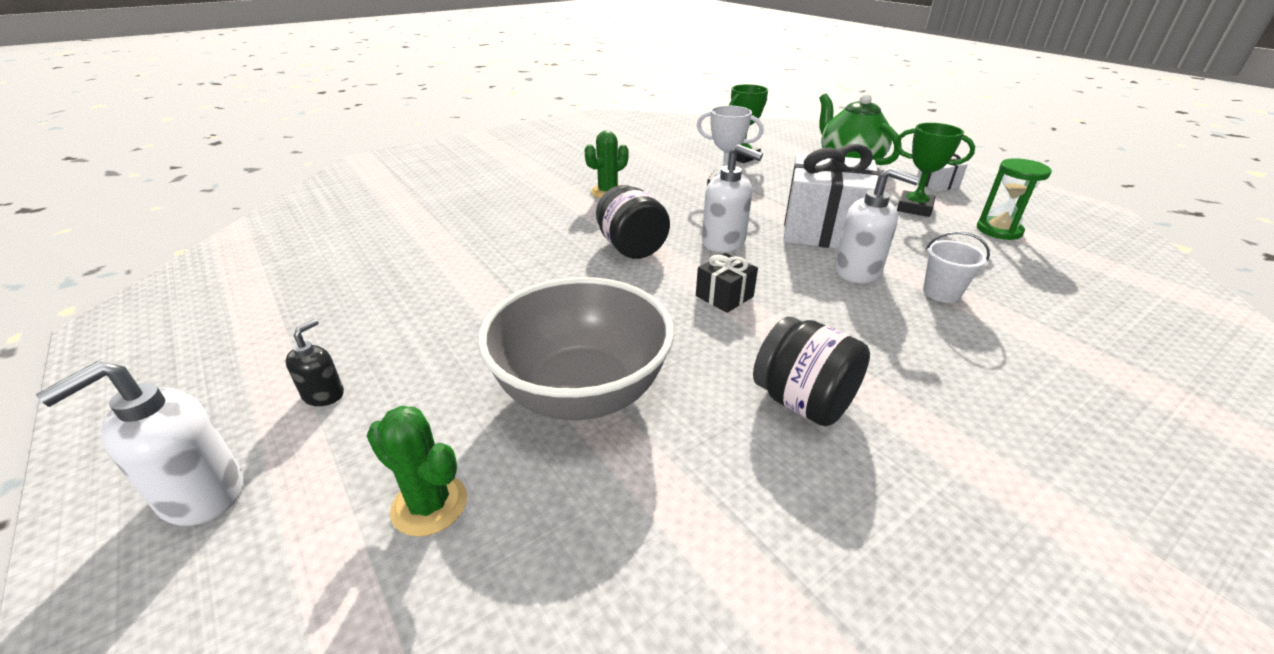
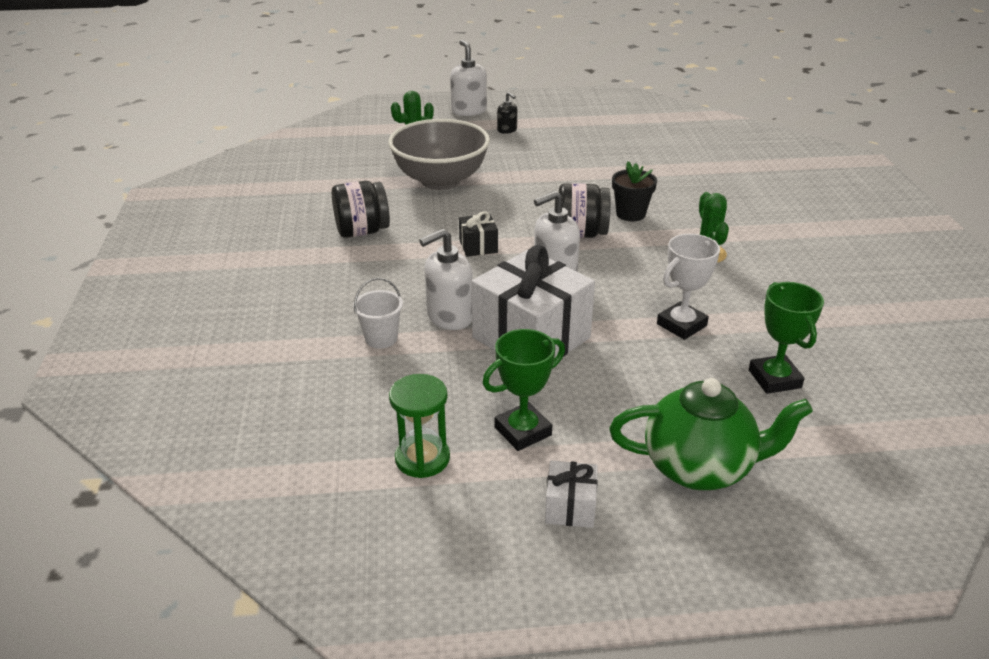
camera: 120 degrees right, 0 degrees up
none -> black flower pot [612,161,657,222]

